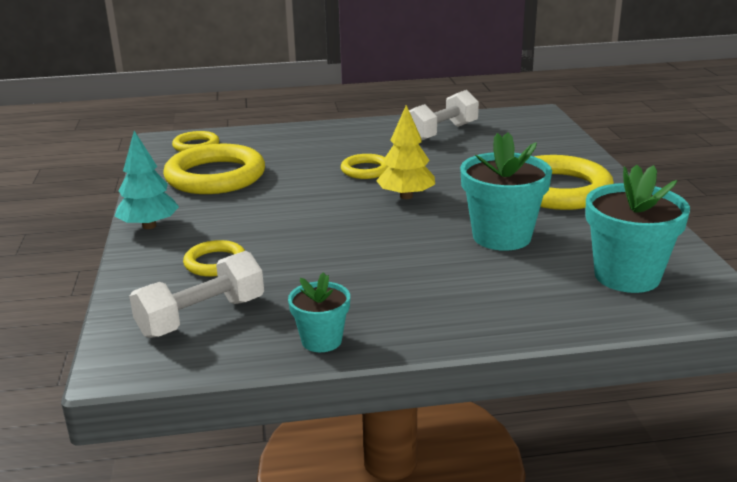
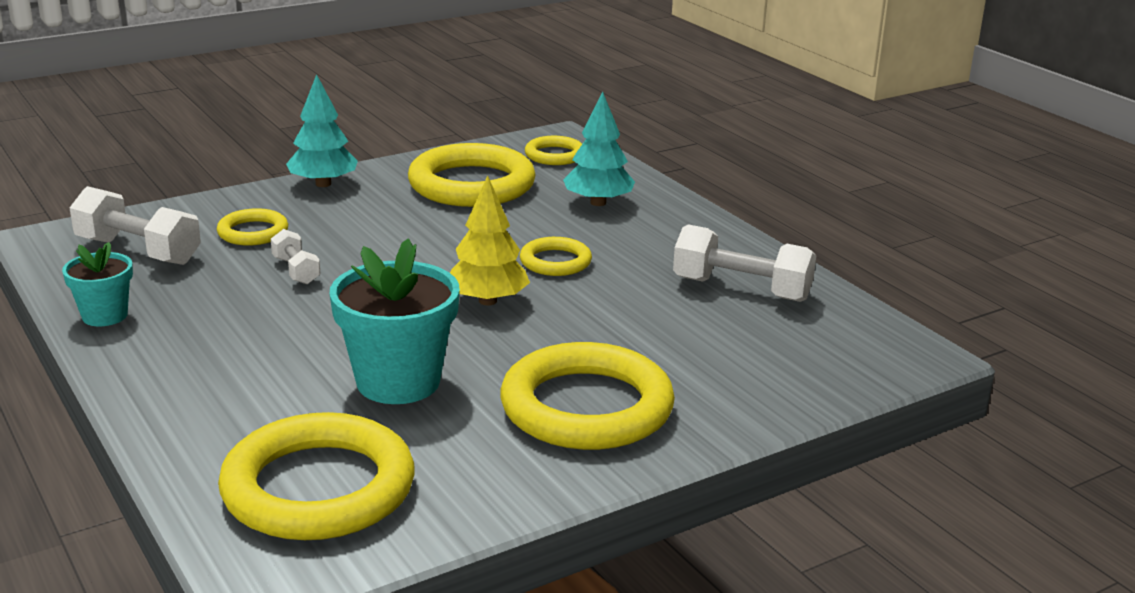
camera: 65 degrees right, 0 degrees up
turquoise flower pot [586,165,690,293] -> yellow ring [218,412,415,540]
none -> white dumbbell [271,229,321,284]
none -> turquoise tree [563,92,635,206]

